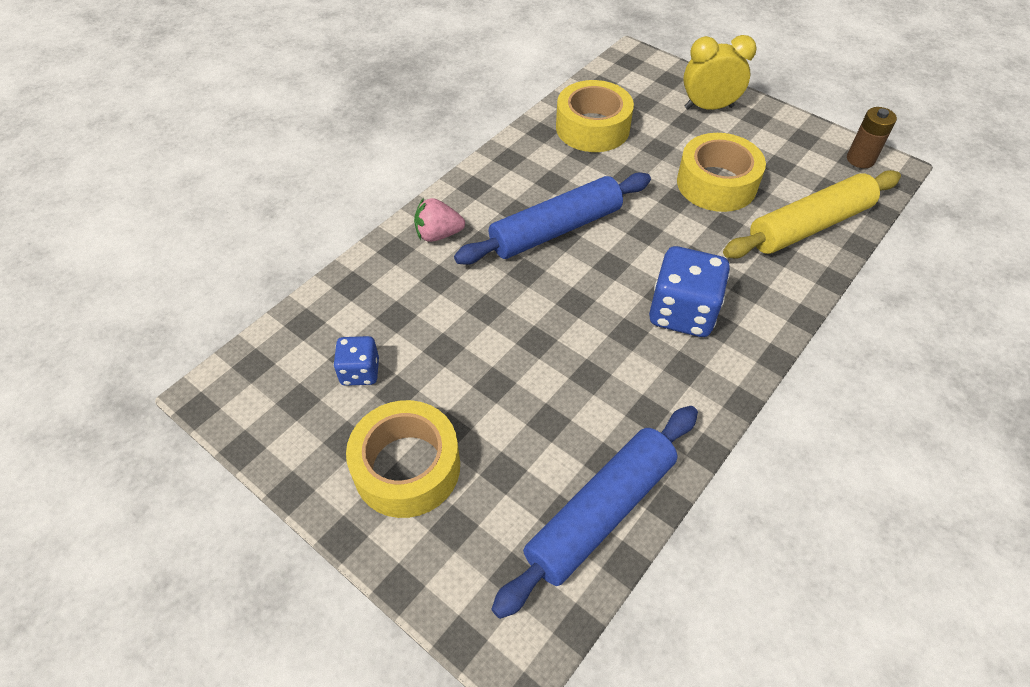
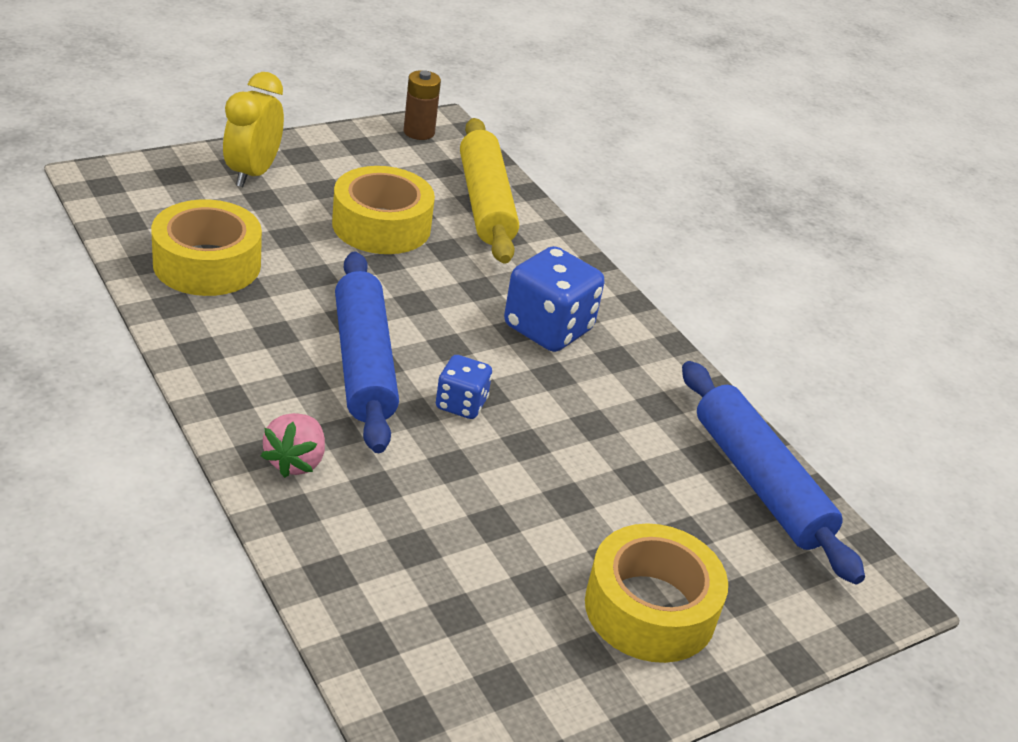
camera: 75 degrees left, 15 degrees down
blue dice [333,336,379,386] -> blue dice moved to [436,355,492,419]

